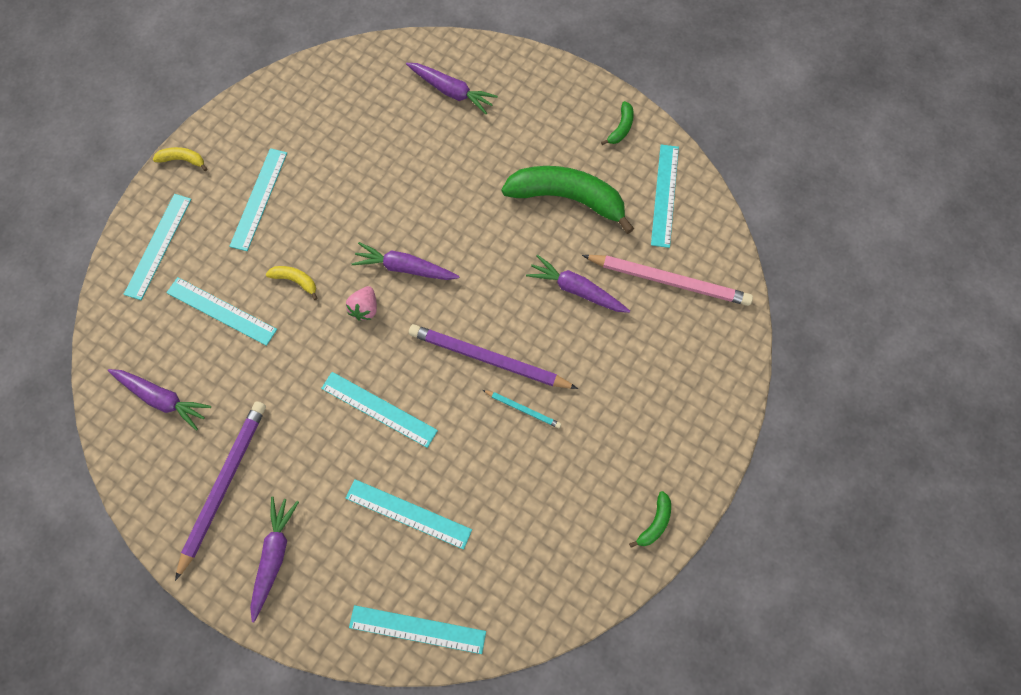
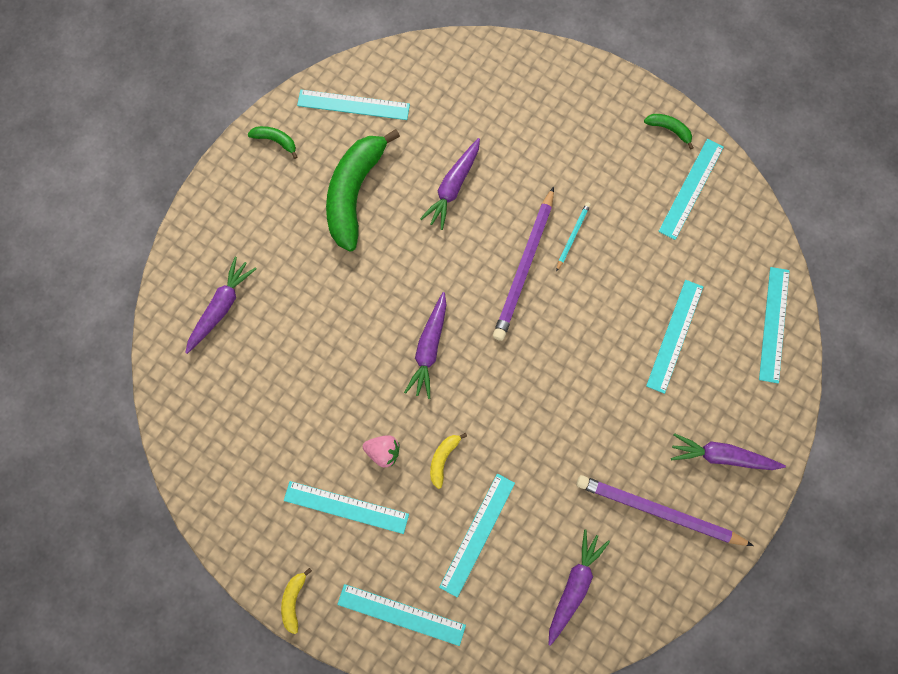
camera: 90 degrees left, 5 degrees up
turquoise ruler [321,372,438,448] -> turquoise ruler moved to [658,139,724,240]
pink strawberry [346,286,377,321] -> pink strawberry moved to [363,435,400,467]
pink pencil [582,255,753,306] -> none

